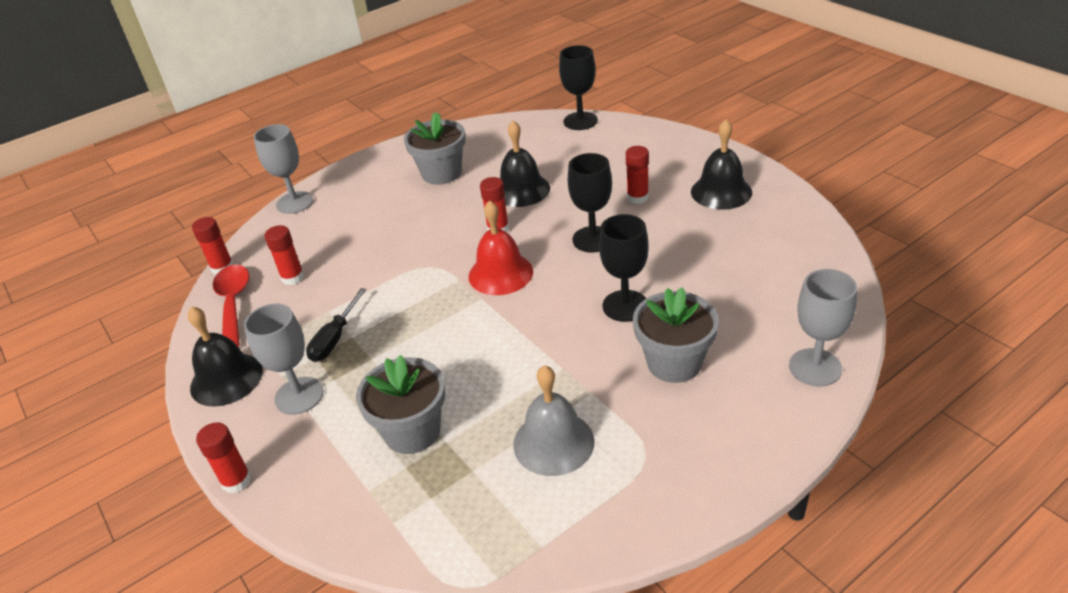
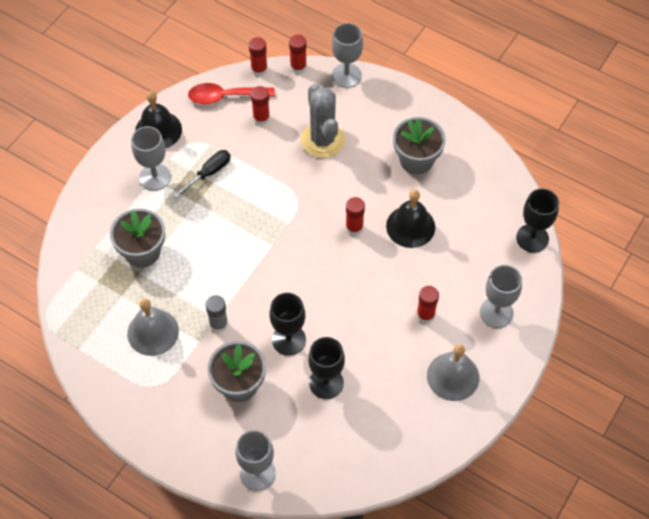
camera: 65 degrees right, 20 degrees up
red glue stick [196,422,251,493] -> red glue stick moved to [289,35,307,74]
red spoon [213,265,249,347] -> red spoon turned 150 degrees counterclockwise [188,83,275,104]
black screwdriver [306,288,367,362] -> black screwdriver turned 135 degrees clockwise [173,150,231,198]
red bell [469,200,533,295] -> none
black goblet [568,153,612,253] -> black goblet moved to [308,337,345,399]
black bell [691,119,752,210] -> grey bell [427,344,479,401]
none -> grey glue stick [205,295,228,333]
none -> grey cactus [301,84,345,158]
none -> grey goblet [480,265,522,328]

